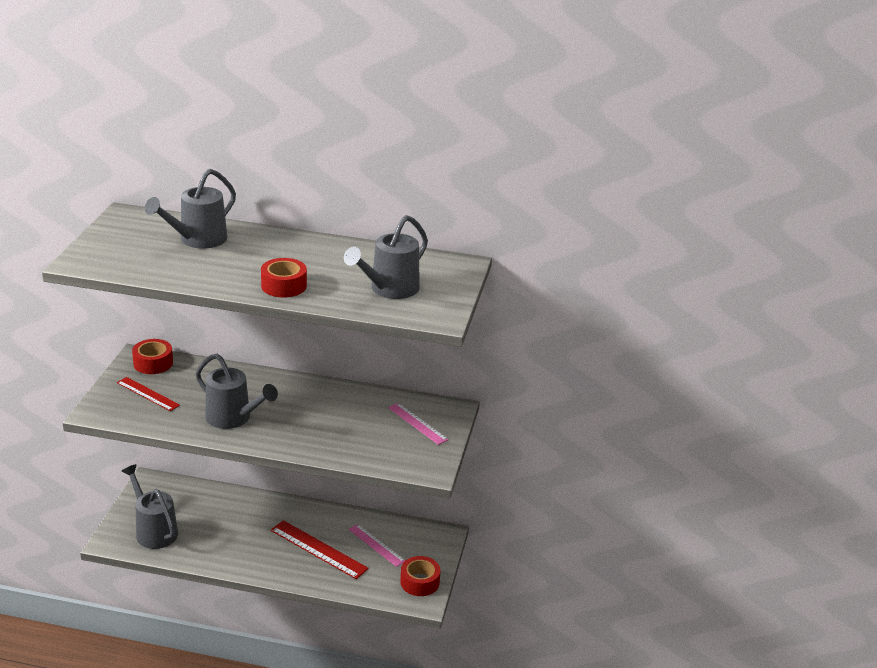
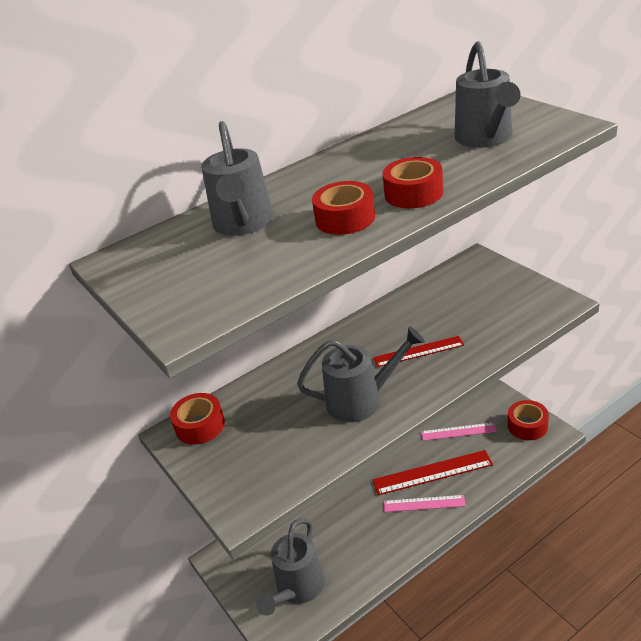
camera: 40 degrees left, 5 degrees up
red ruler [117,377,180,411] -> red ruler moved to [373,336,464,367]
grey watering can [122,464,178,549] -> grey watering can turned 75 degrees counterclockwise [256,518,325,615]
pink ruler [388,403,449,445] -> pink ruler moved to [384,495,466,512]
none -> red tape [312,181,375,235]

